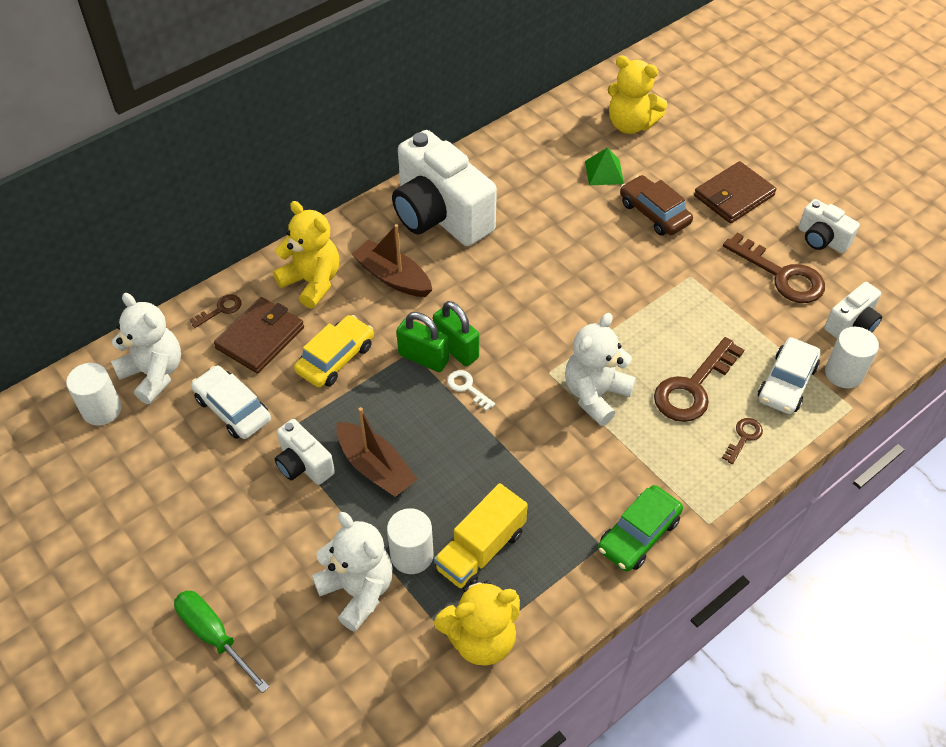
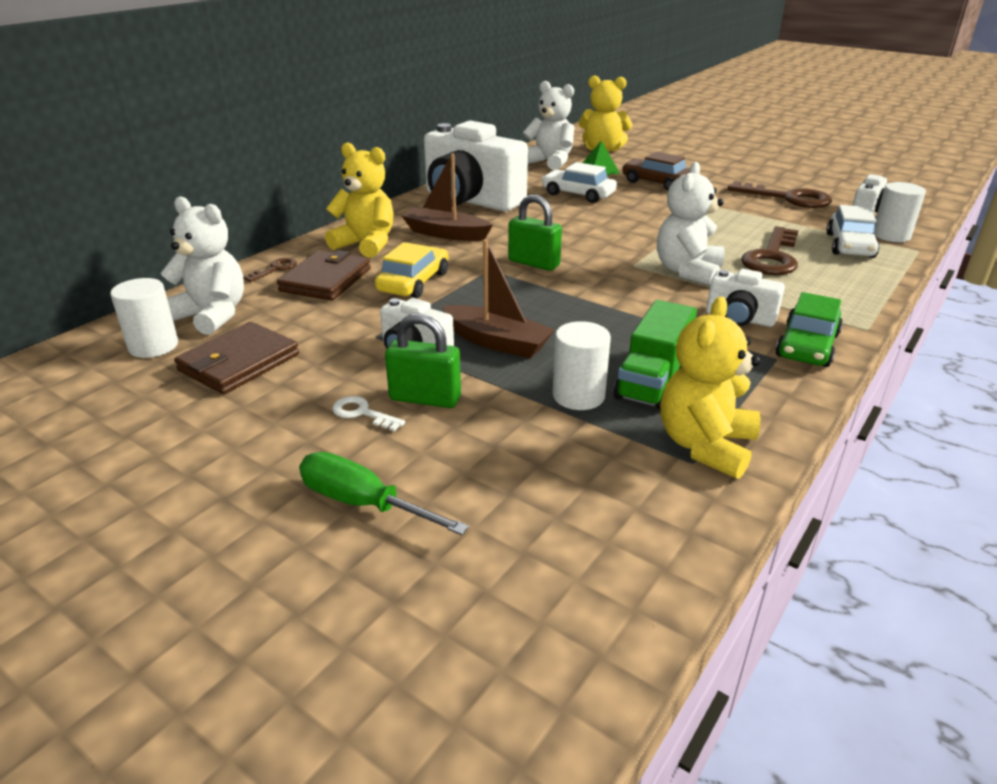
camera: 15 degrees left, 20 degrees down
white car [191,366,271,439] -> white car moved to [542,162,617,203]
white teddy bear [312,512,393,632] -> white teddy bear moved to [523,81,575,170]
green padlock [396,312,449,372] -> green padlock moved to [385,313,461,408]
yellow truck [434,483,528,590] -> green truck [614,300,697,410]
yellow teddy bear [434,578,520,666] -> yellow teddy bear turned 150 degrees clockwise [661,297,760,479]
white key [447,370,495,411] -> white key moved to [332,396,405,431]
brown wallet [694,161,777,224] -> brown wallet moved to [174,322,299,394]
brown key [722,418,763,464] -> none
white camera [798,199,860,253] -> white camera moved to [706,269,785,327]

